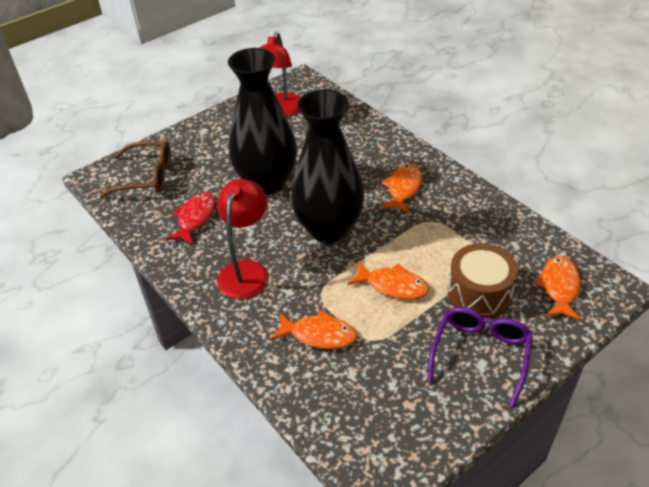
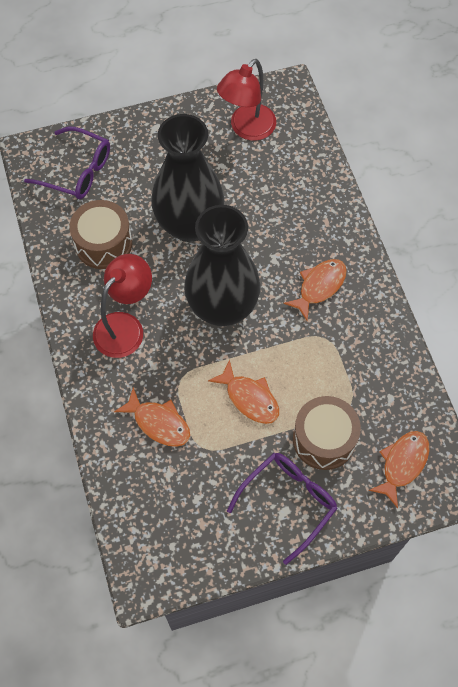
camera: 20 degrees right, 20 degrees up
brown glasses [100,141,171,198] -> purple glasses [24,127,110,199]
red fish [166,192,216,245] -> brown drum [70,200,132,269]

